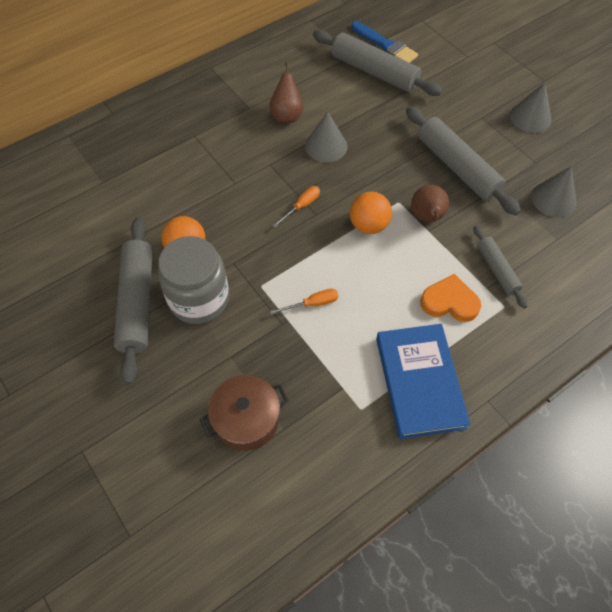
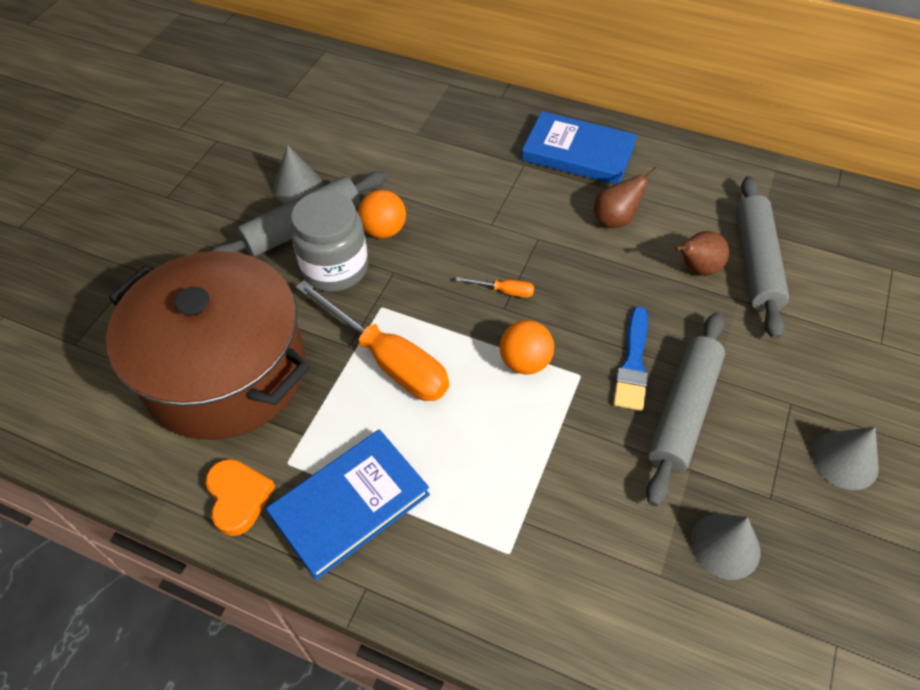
camera: 60 degrees right, 5 degrees down
brown pot [200,375,289,451] -> brown pot [106,251,310,440], size x2.28
orange screwdriver [270,288,338,315] -> orange screwdriver [296,280,449,401], size x2.39
grey cone [305,111,347,162] -> grey cone moved to [273,145,323,204]
blue brush [351,21,418,63] -> blue brush moved to [613,306,648,411]
brown pear [411,185,449,222] -> brown pear moved to [674,231,729,276]
orange heart [420,274,481,322] -> orange heart moved to [205,459,275,536]
grey rolling pin [473,226,527,308] -> none
none -> blue book [521,111,637,184]

